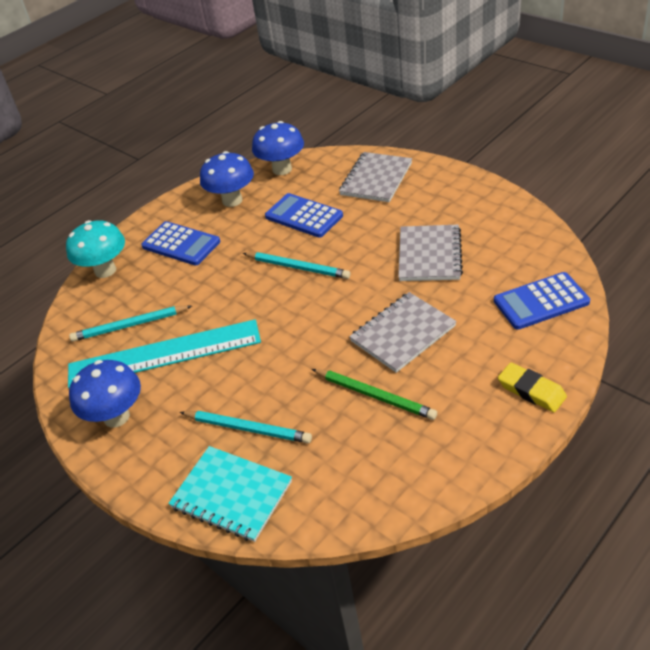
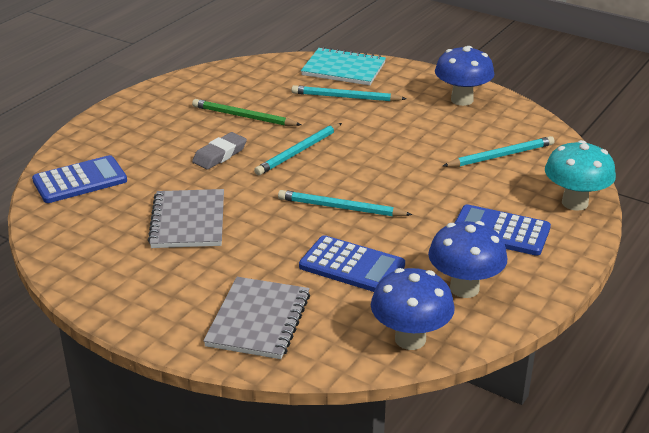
camera: 165 degrees right, 10 degrees down
turquoise ruler [68,319,261,388] -> none
grey notebook [349,292,457,373] -> grey eraser [192,132,247,170]
yellow eraser [498,362,567,412] -> none
none -> turquoise pencil [254,123,342,175]

